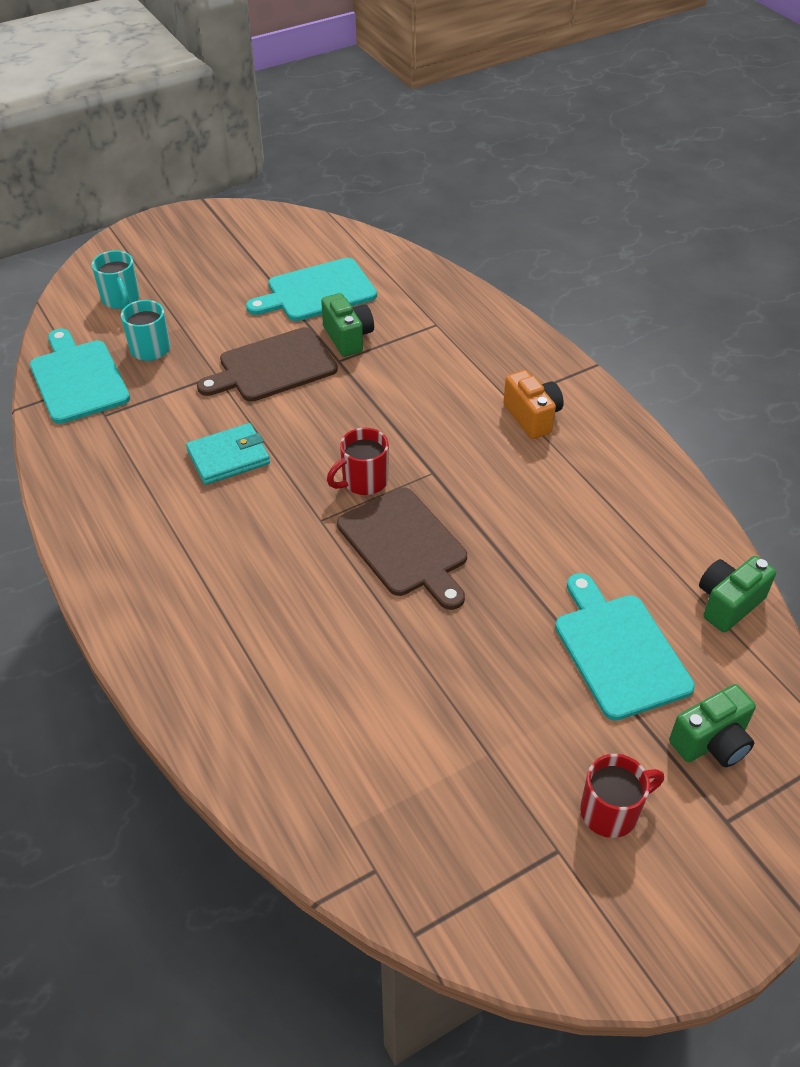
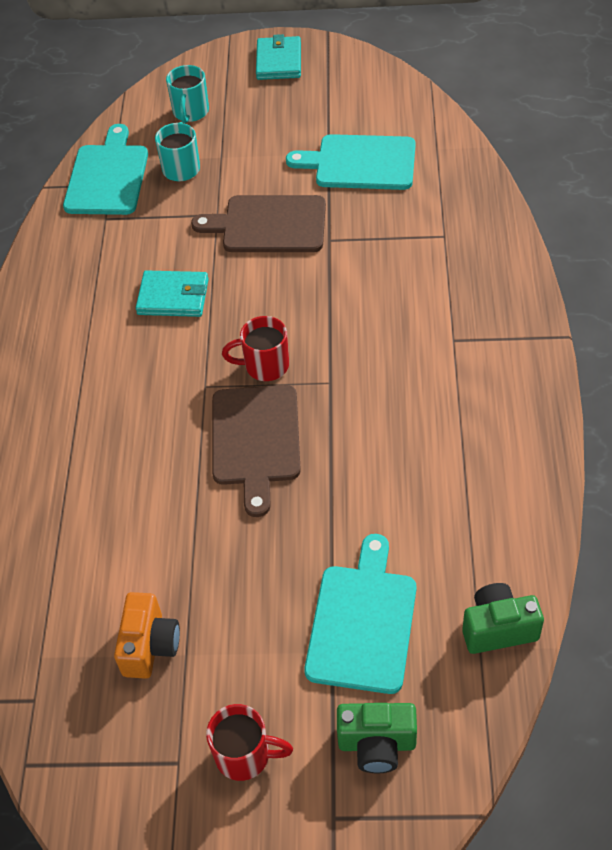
camera: 35 degrees right, 5 degrees up
green camera [321,293,374,357] -> none
orange camera [503,370,564,439] -> orange camera moved to [114,592,180,679]
none -> turquoise wallet [256,34,301,80]

